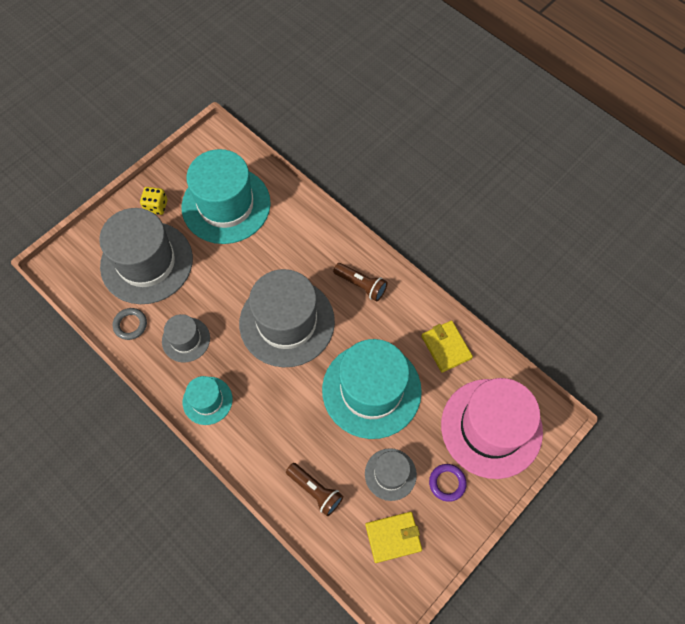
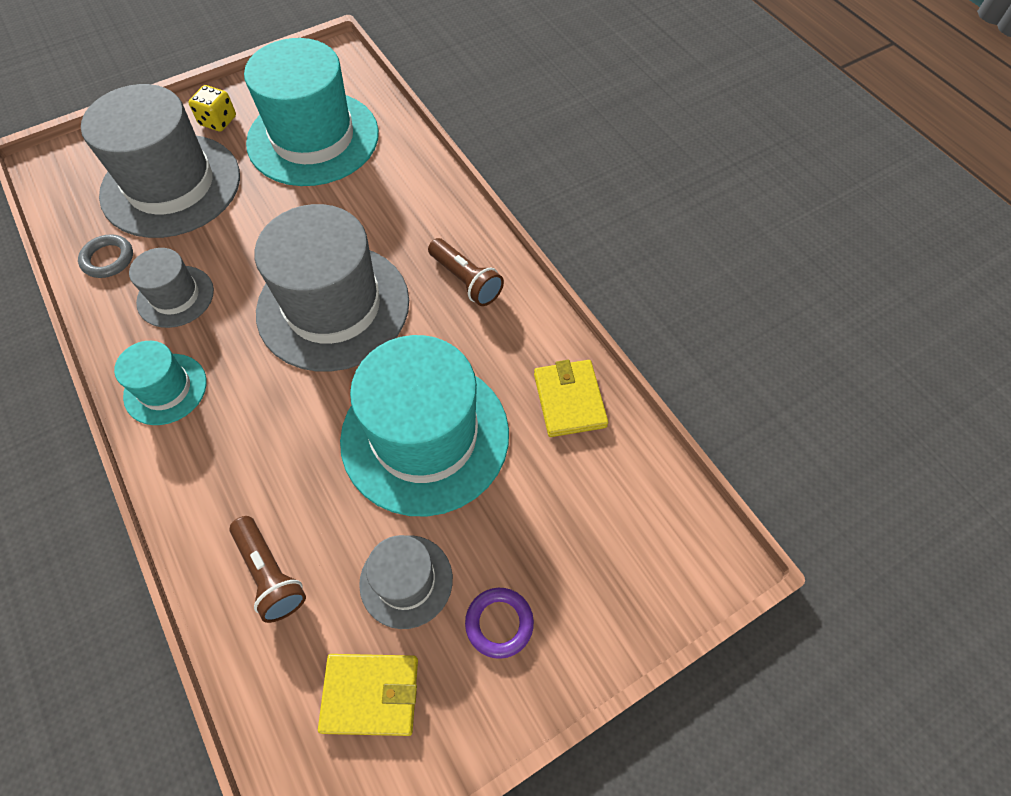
camera: 15 degrees right, 5 degrees down
pink hat [441,378,543,479] -> none

